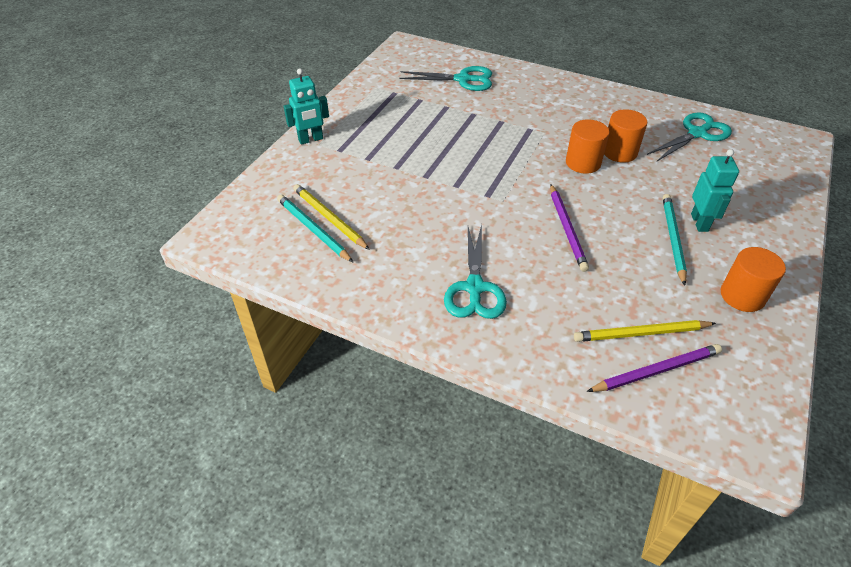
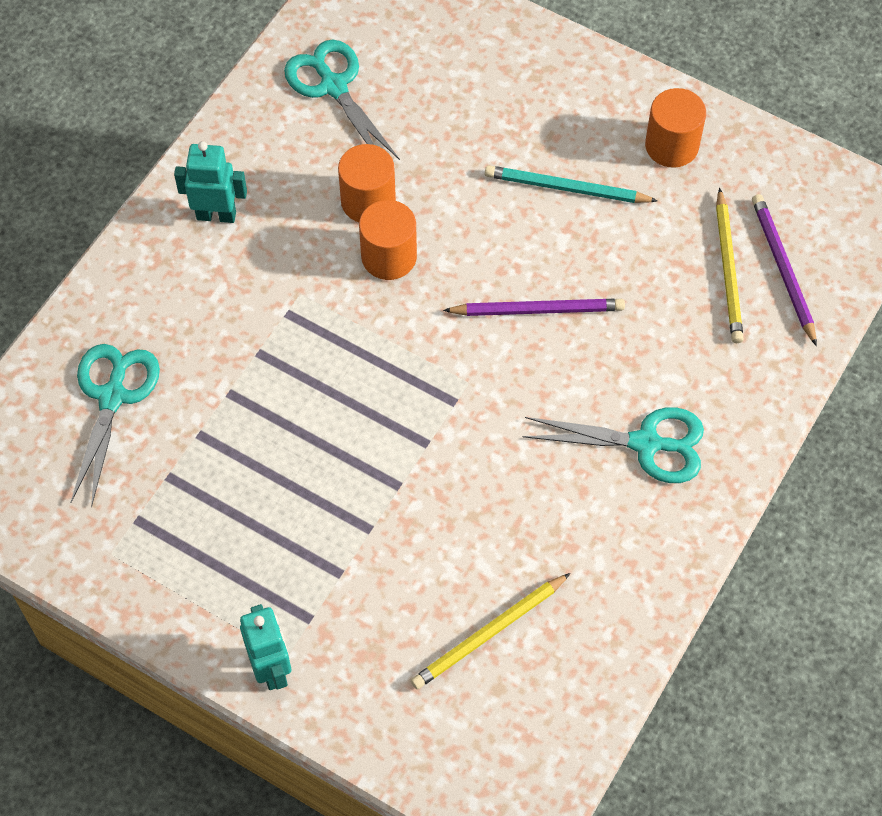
camera: 85 degrees left, 15 degrees up
turquoise pencil [277,195,353,262] -> none
turquoise robot [691,149,739,232] -> turquoise robot moved to [174,141,247,223]

